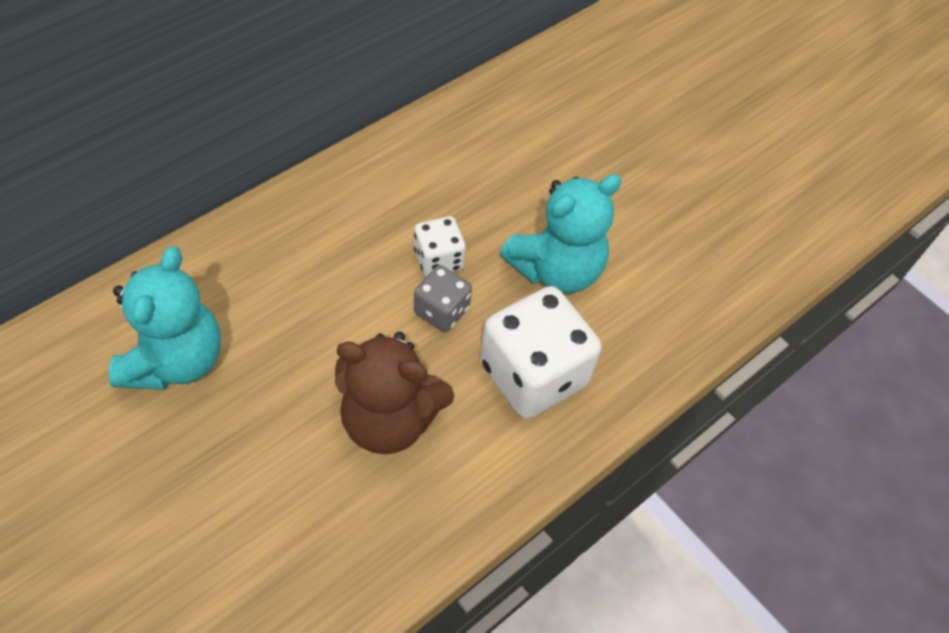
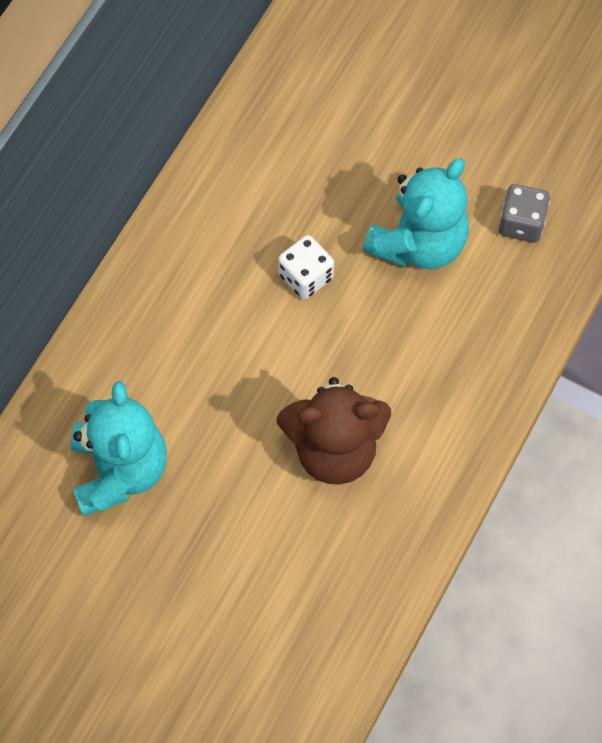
camera: 15 degrees left, 10 degrees up
grey dice [414,265,472,332] -> grey dice moved to [499,184,550,243]
white dice [480,286,601,419] -> none

